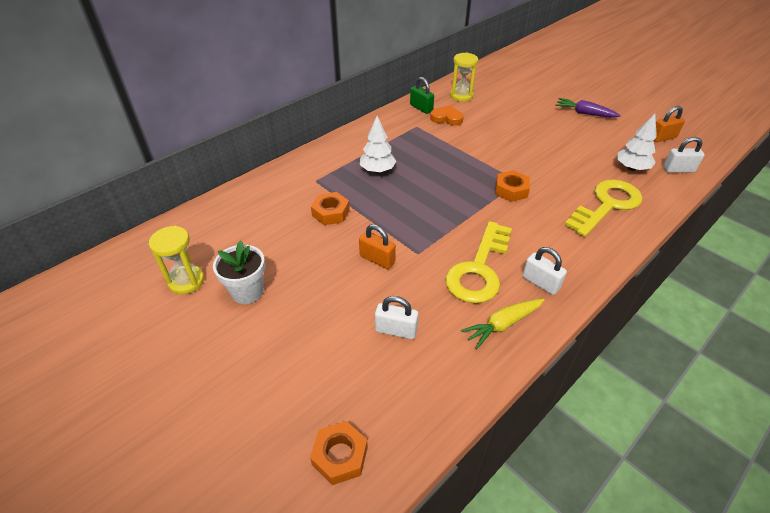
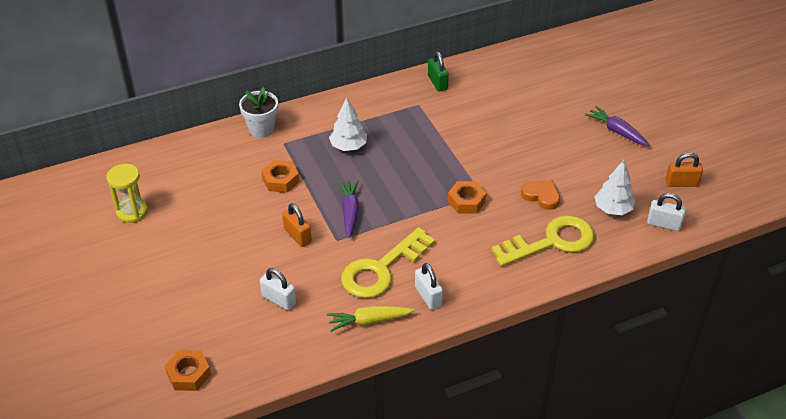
camera: 20 degrees right, 0 degrees up
white flower pot [213,241,265,304] -> white flower pot moved to [239,87,278,138]
orange heart [430,105,464,126] -> orange heart moved to [521,180,560,210]
yellow hourglass [450,52,478,102] -> none
none -> purple carrot [339,180,359,238]

